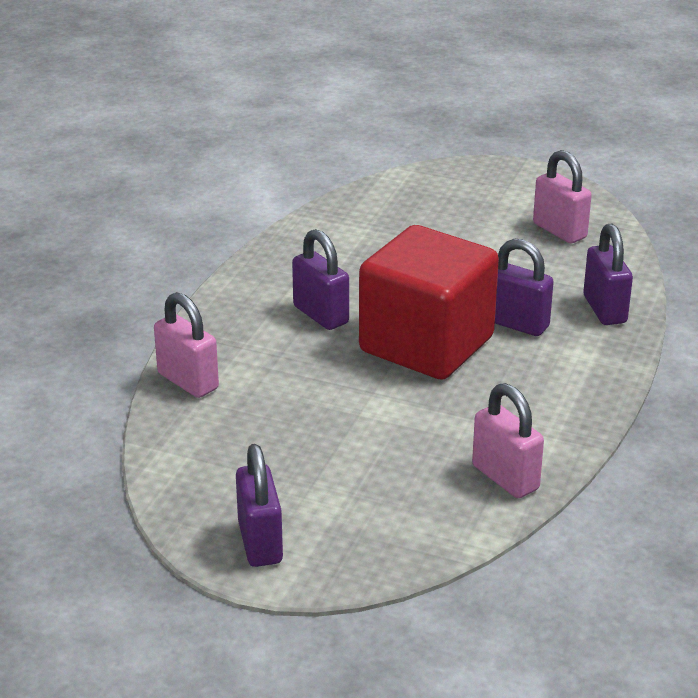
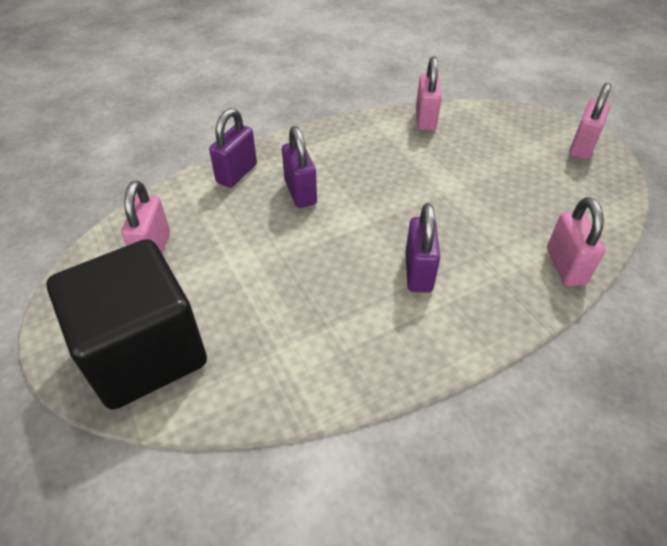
camera: 140 degrees left, 15 degrees up
purple padlock [236,444,283,567] -> pink padlock [569,83,611,160]
red cube [359,225,499,380] -> none
none -> black cube [47,239,207,410]

